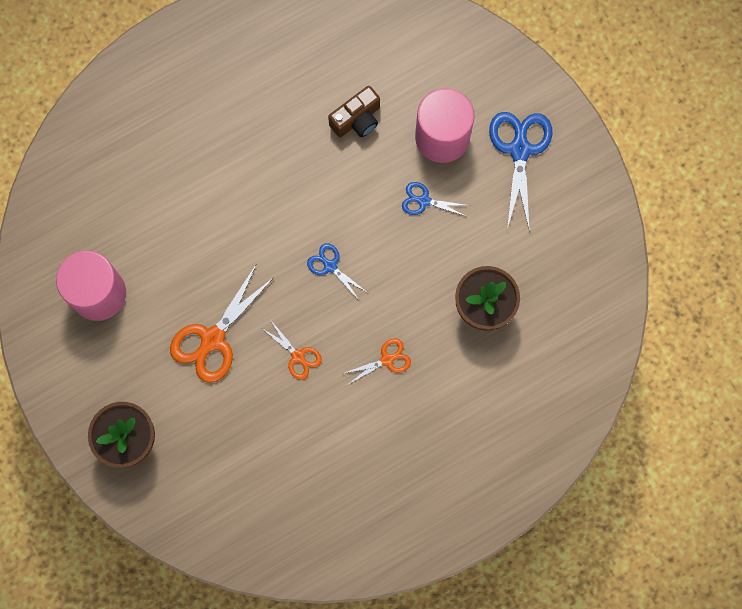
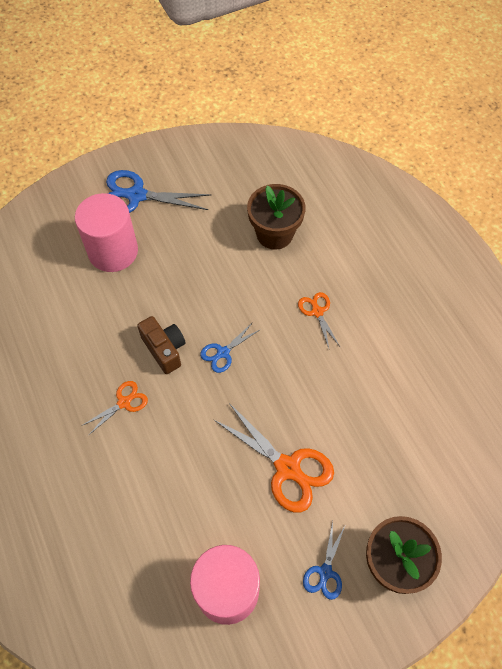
camera: 85 degrees left, 15 degrees down
orange scissors [262,321,322,380] -> orange scissors moved to [81,381,148,435]
brown camera [328,86,380,137] -> brown camera moved to [137,316,186,374]
blue scissors [402,182,471,217] -> blue scissors moved to [303,521,346,600]

